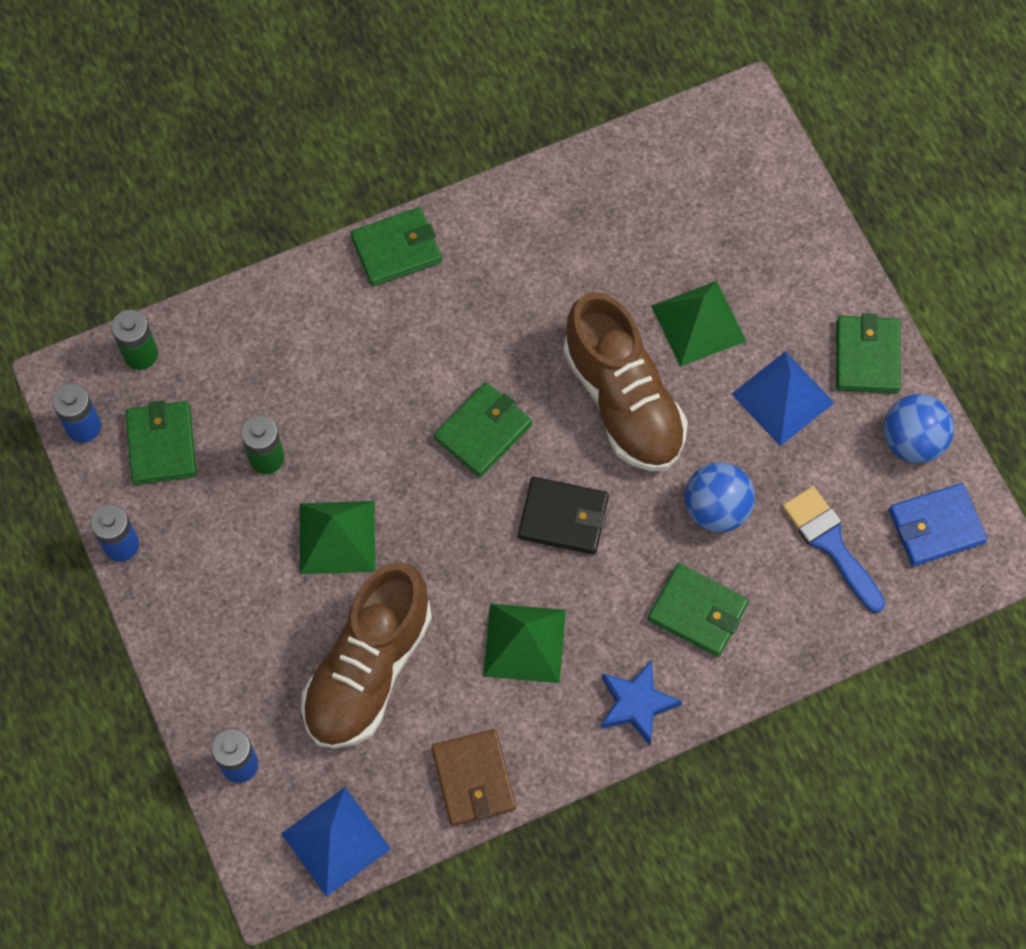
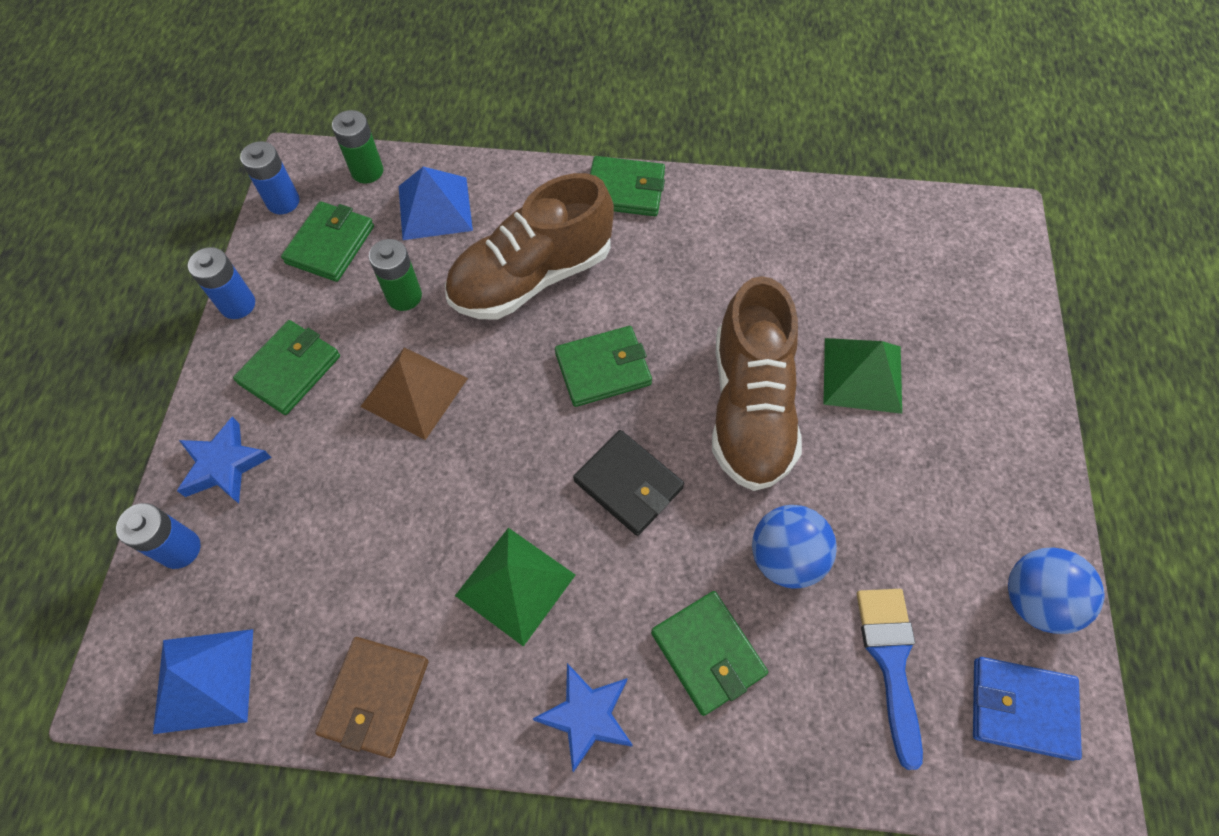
camera: 30 degrees right, 5 degrees down
green pyramid [300,501,375,574] -> brown pyramid [360,347,468,440]
brown shoe [301,562,432,748] -> brown shoe moved to [445,173,614,320]
blue pyramid [732,351,834,446] -> blue pyramid moved to [399,167,473,240]
green wallet [836,313,901,393] -> green wallet moved to [233,320,340,415]
none -> blue star [177,416,272,504]

